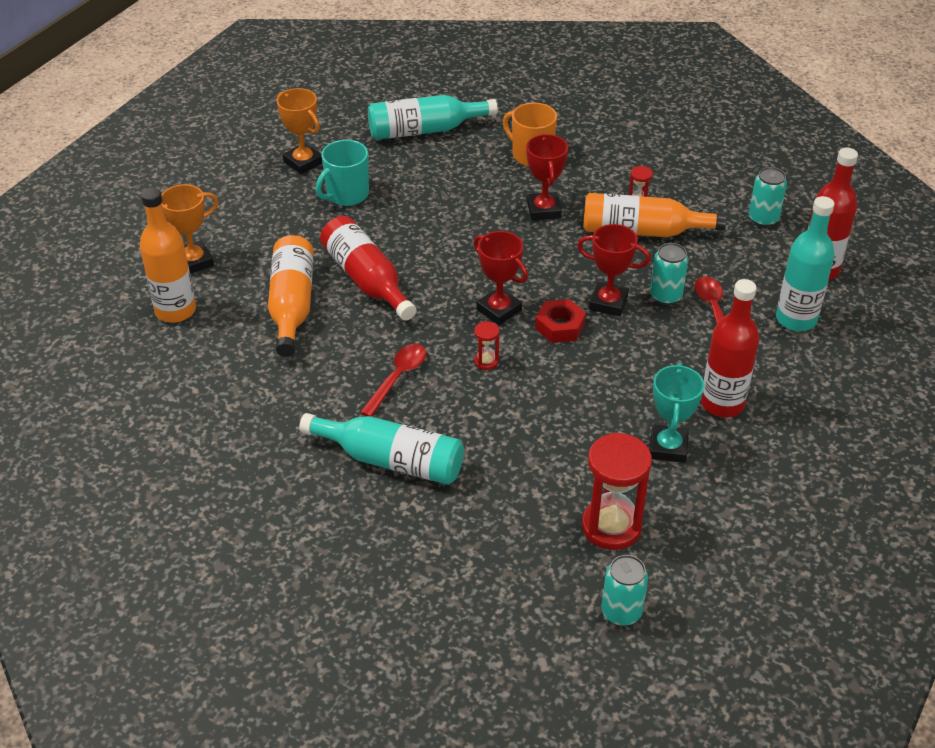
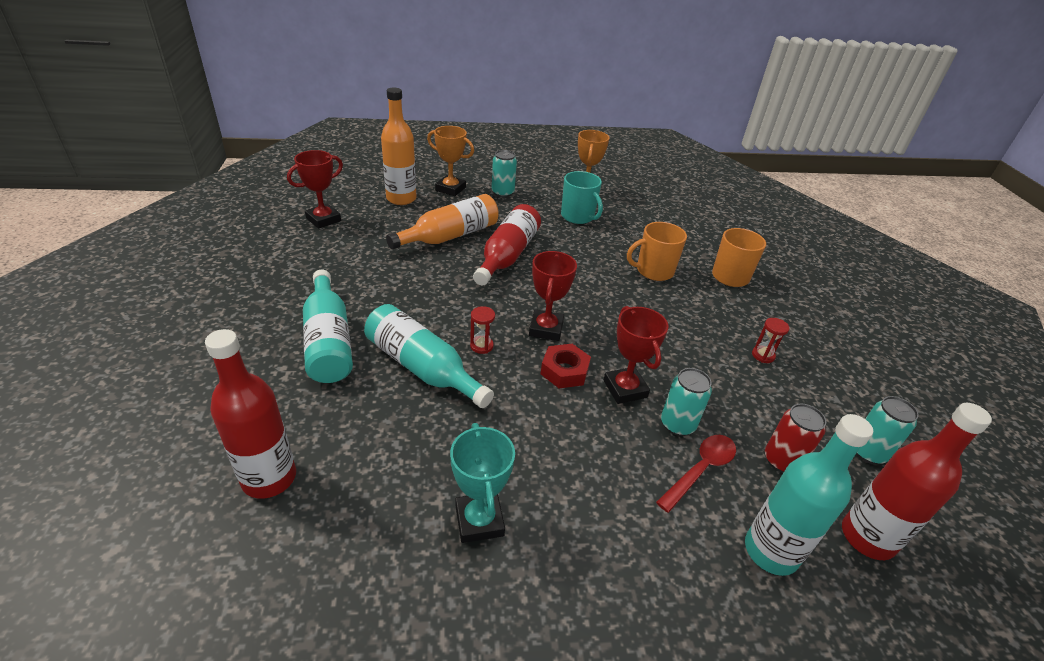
camera: 50 degrees right, 5 degrees down
turquoise mug [316,140,369,206] -> turquoise mug turned 135 degrees counterclockwise [561,171,603,224]
red spoon [360,344,426,417] -> none
turquoise bottle [368,95,498,140] -> turquoise bottle moved to [364,304,494,408]
red trophy [526,134,568,220] -> red trophy moved to [287,150,343,229]
red hourglass [582,432,652,550] -> none
orange bottle [583,193,726,237] -> none
turquoise can [602,555,648,626] -> turquoise can moved to [492,150,517,197]
turquoise trophy [650,363,704,463] -> turquoise trophy turned 75 degrees counterclockwise [450,423,515,543]
red bottle [701,279,759,418] -> red bottle moved to [205,329,296,499]
none -> orange mug [627,222,687,281]
none -> red can [765,404,826,473]

